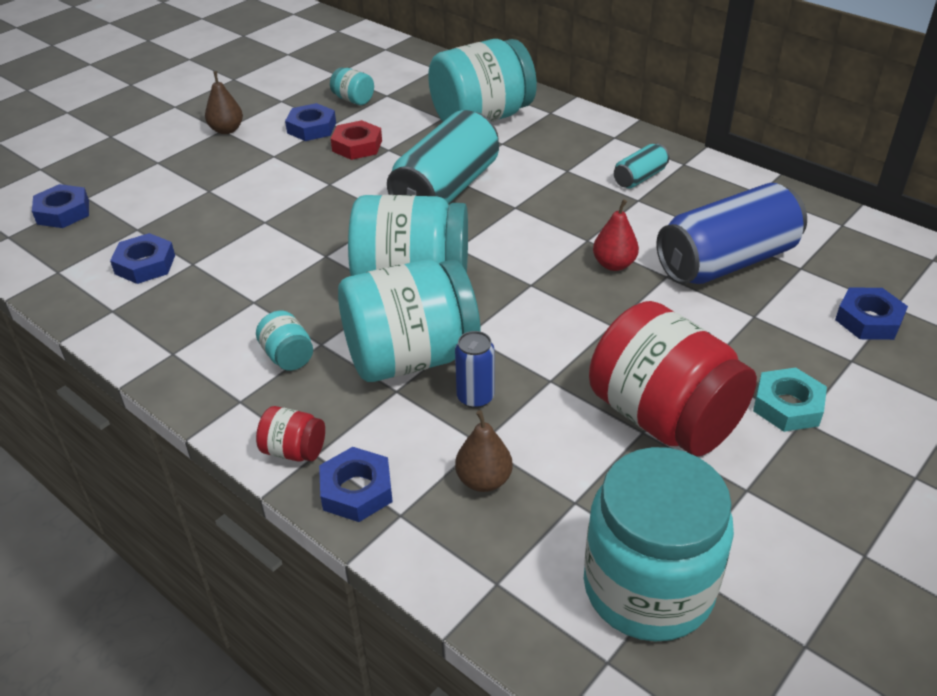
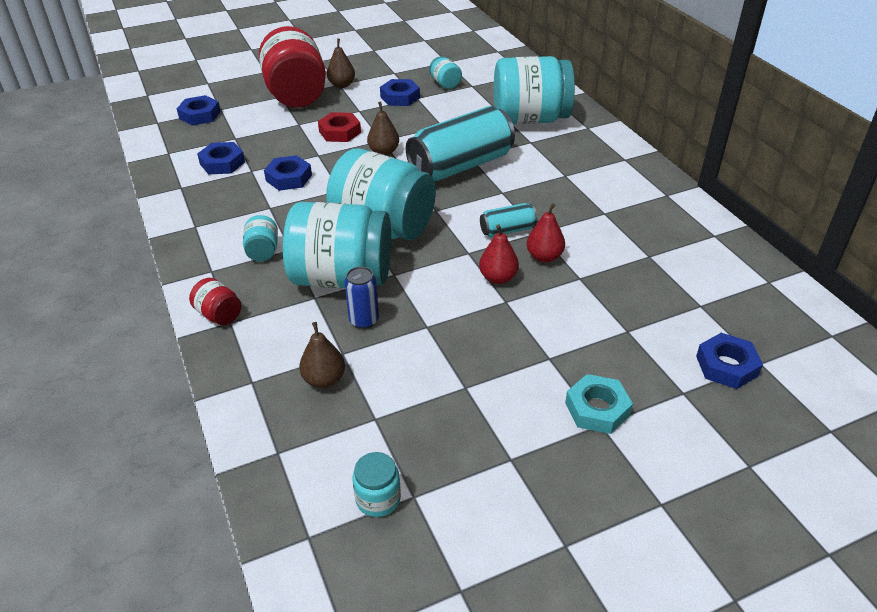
camera: 25 degrees right, 0 degrees up
blue nut [319,447,393,522] -> blue nut moved to [264,155,312,191]
red nut [331,120,382,160] -> red nut moved to [318,112,361,142]
turquoise jar [584,447,734,642] -> turquoise jar [353,452,401,517], size x0.42
red jar [589,301,757,457] -> red jar moved to [259,26,326,108]
turquoise can [614,143,669,188] -> turquoise can moved to [480,203,537,237]
blue can [656,183,807,284] -> none
none -> brown pear [367,102,399,156]
none -> red pear [479,224,519,284]

